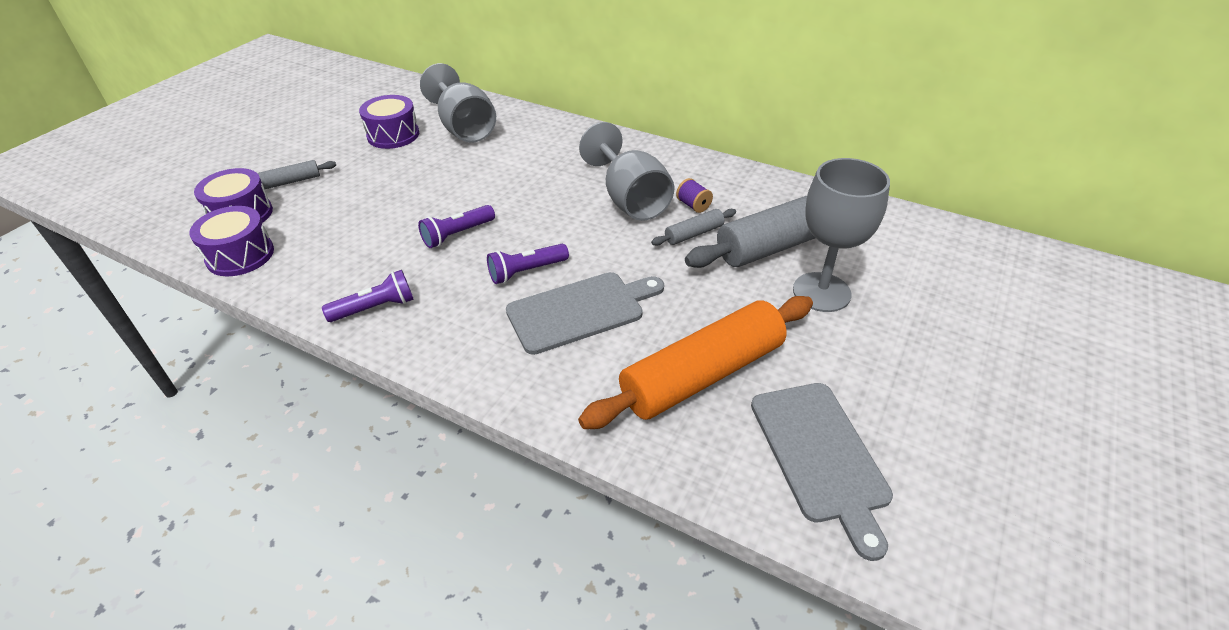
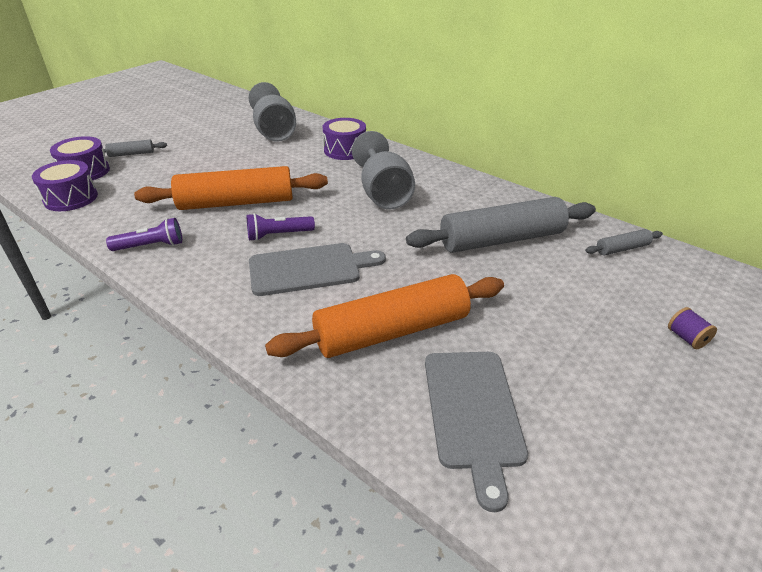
camera: 10 degrees right, 5 degrees down
purple drum [359,95,419,149] -> purple drum moved to [323,118,366,160]
purple flashlight [418,205,495,248] -> orange rolling pin [134,166,328,210]
grey rolling pin [651,209,736,246] -> grey rolling pin moved to [585,229,663,255]
purple spool [676,178,713,213] -> purple spool moved to [668,307,717,349]
grey goblet [793,158,890,312] -> none

